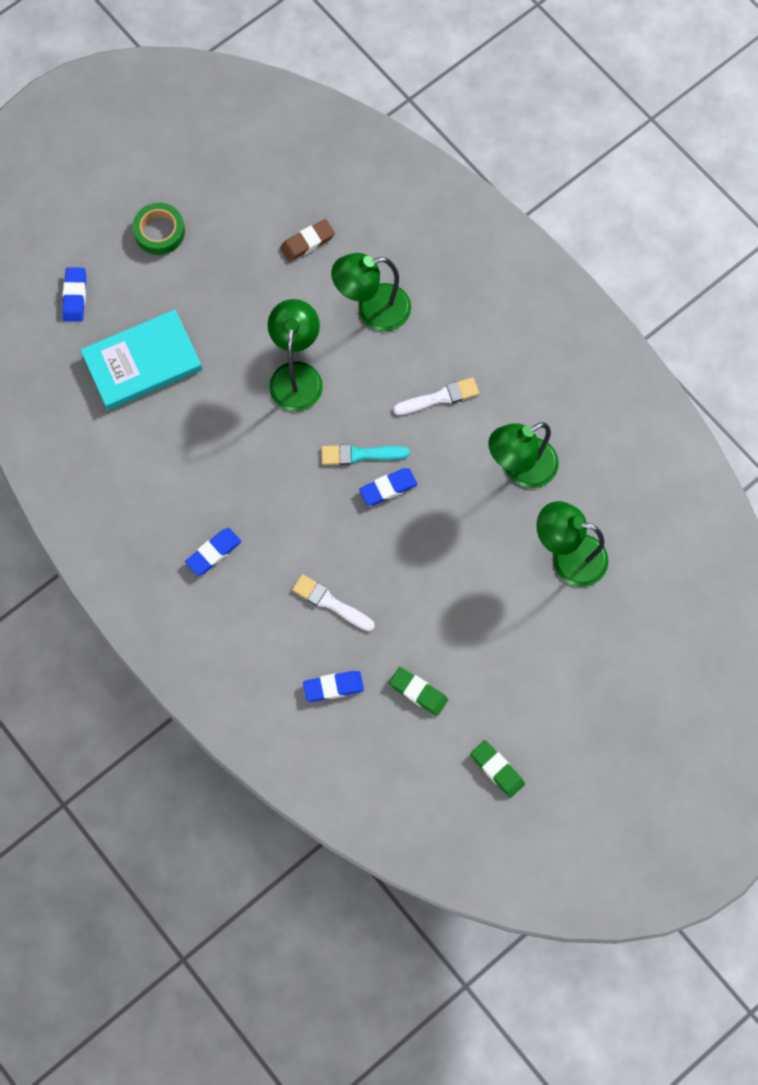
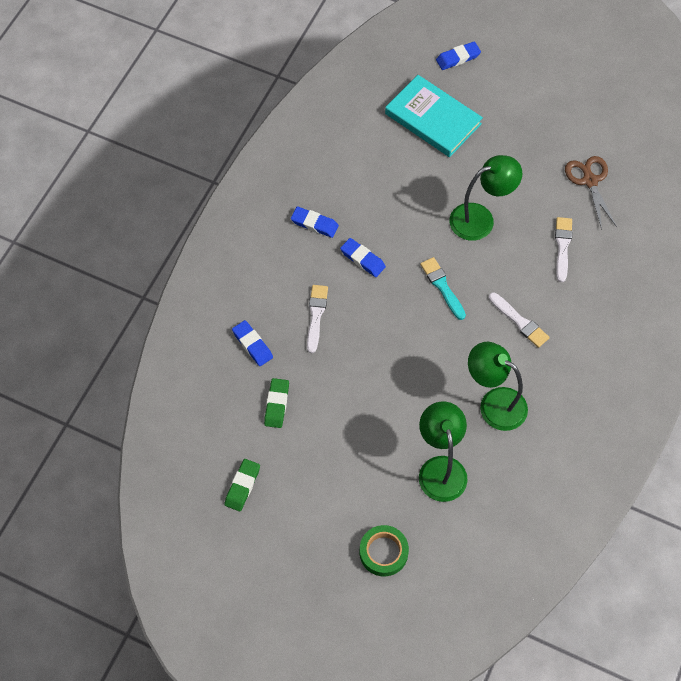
camera: 65 degrees right, 10 degrees down
green tape [133,203,185,255] -> green tape moved to [360,525,409,576]
brown eraser [280,219,335,262] -> brown scissors [565,156,617,230]
green lamp [331,253,411,332] -> white brush [555,217,572,282]
blue eraser [359,468,418,506] -> blue eraser moved to [340,238,386,277]

